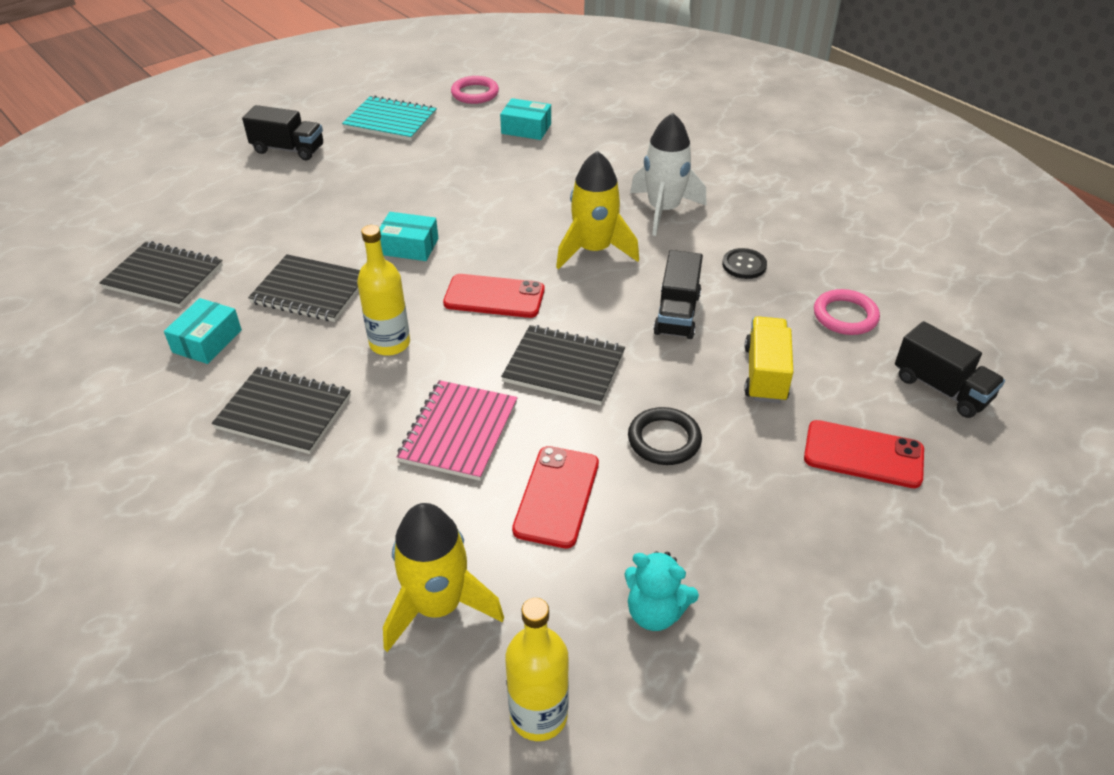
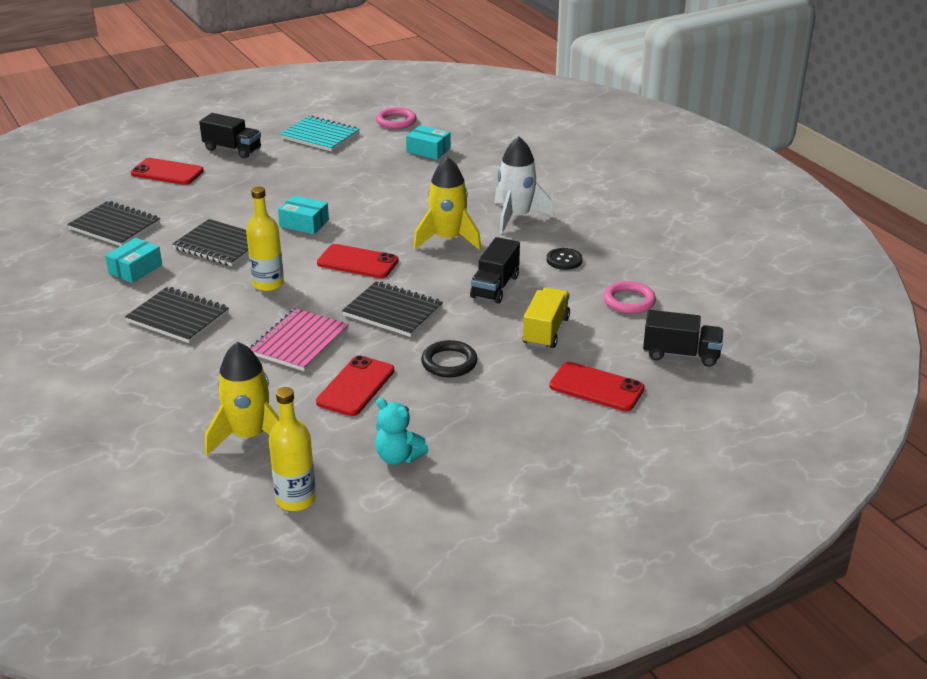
camera: 10 degrees right, 10 degrees down
black truck [895,321,1005,418] -> black truck turned 45 degrees counterclockwise [643,310,723,367]
none -> red phone [131,158,204,185]

